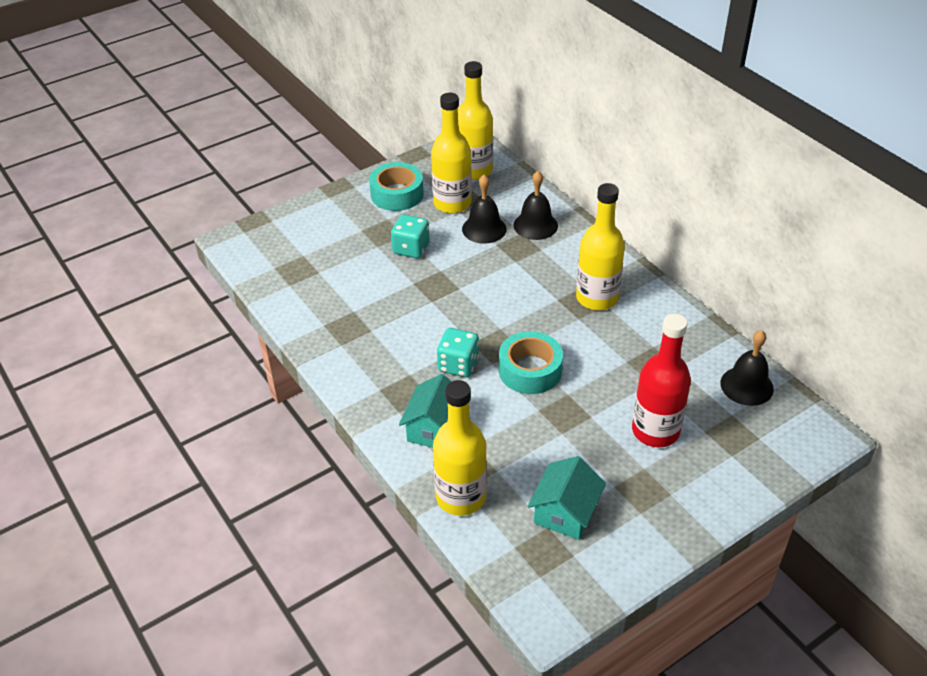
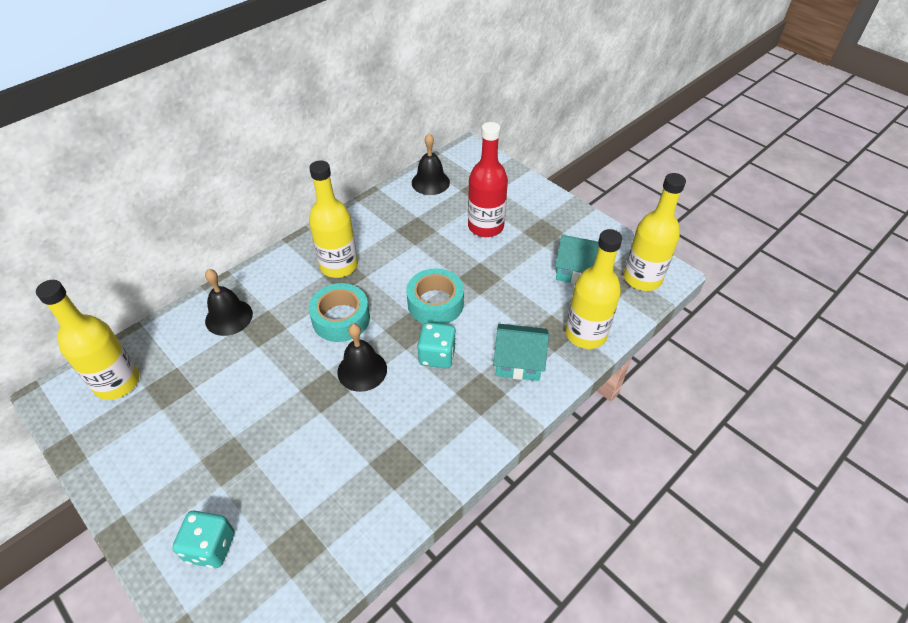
camera: 100 degrees left, 5 degrees up
turquoise tape [369,162,424,211] -> turquoise tape moved to [309,283,370,342]
turquoise dice [391,214,430,258] -> turquoise dice moved to [172,511,234,568]
yellow bottle [431,93,472,214] -> yellow bottle moved to [624,173,686,291]
black bell [462,174,507,244] -> black bell moved to [337,323,387,392]

